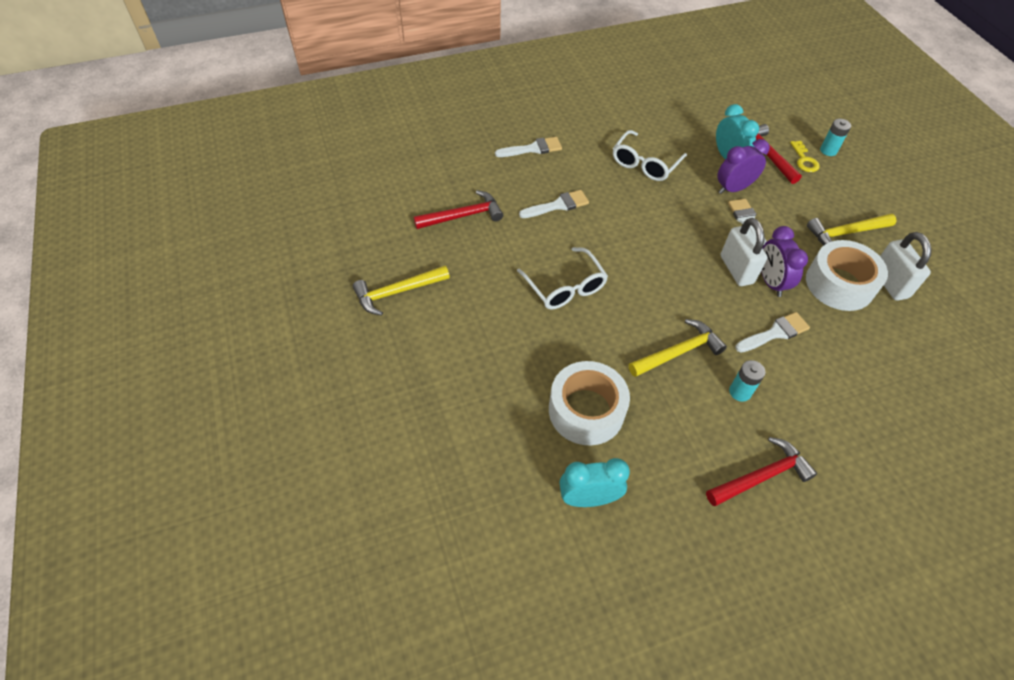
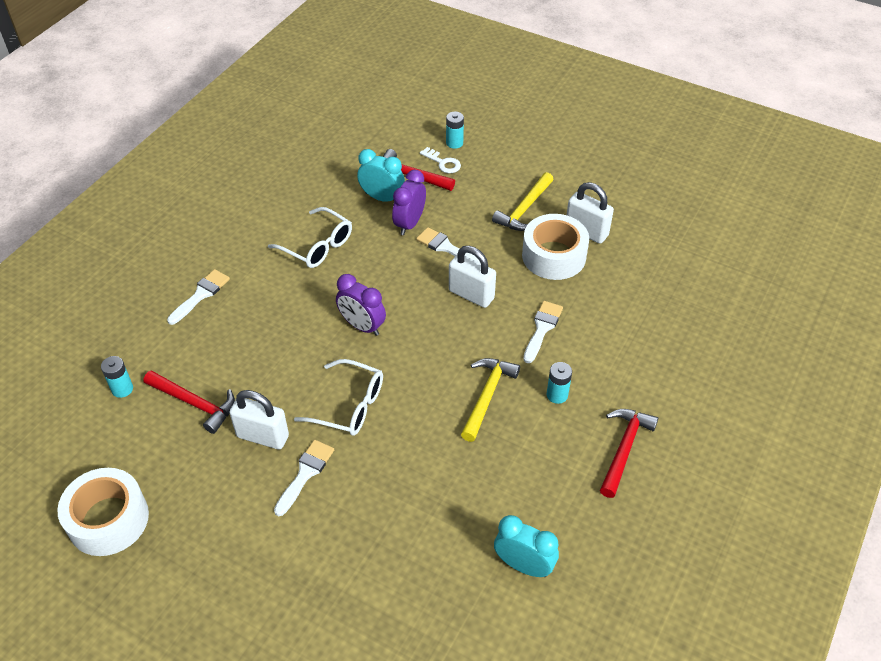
camera: 40 degrees left, 5 degrees down
yellow hammer [353,266,450,316] -> none
red hammer [414,190,503,229] -> red hammer turned 90 degrees clockwise [144,370,235,434]
white brush [519,190,589,218] -> white brush moved to [274,440,334,516]
white tape [549,361,630,446] -> white tape moved to [57,468,149,556]
turquoise clock [559,458,630,507] -> turquoise clock turned 75 degrees clockwise [494,515,559,577]
white glasses [613,130,687,181] -> white glasses turned 45 degrees counterclockwise [268,207,352,268]
purple clock [761,226,808,297] -> purple clock moved to [336,274,386,336]
yellow key [790,141,820,172] -> white key [420,147,461,173]
none -> turquoise battery [101,356,133,398]
none -> white padlock [229,390,289,449]

